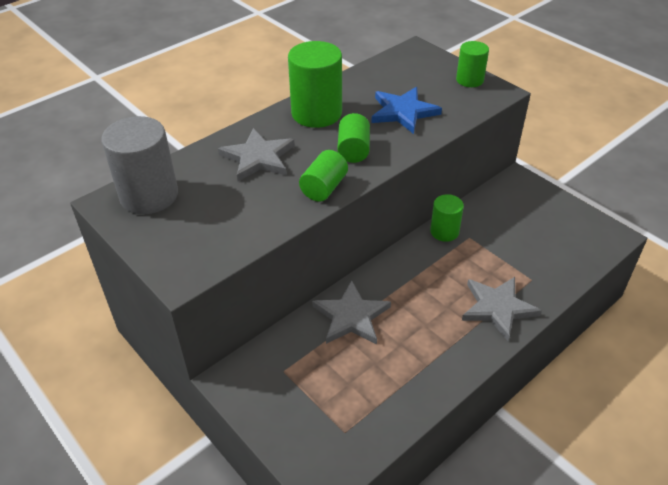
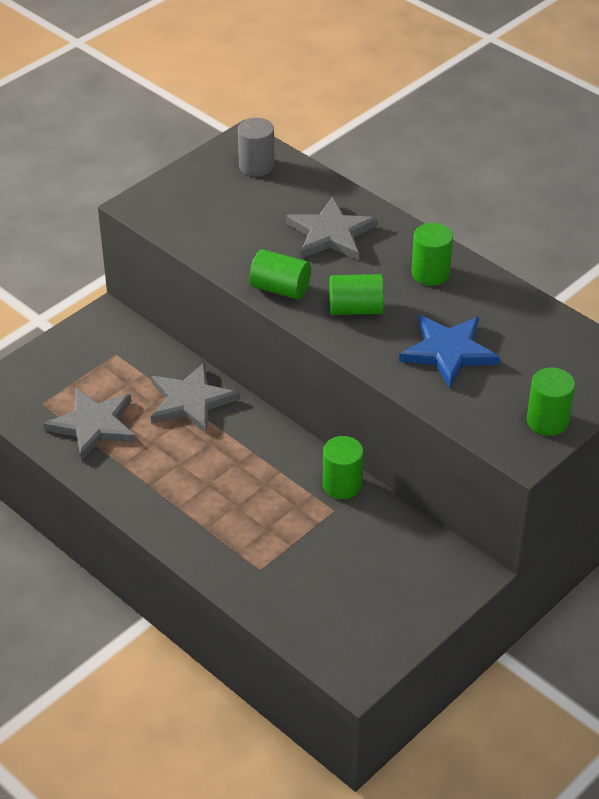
camera: 85 degrees right, 0 degrees up
grey cylinder [101,116,178,214] -> grey cylinder [238,118,275,177], size x0.57
green cylinder [288,41,342,128] -> green cylinder [411,223,453,286], size x0.57
grey star [462,277,542,341] -> grey star moved to [44,388,136,461]

